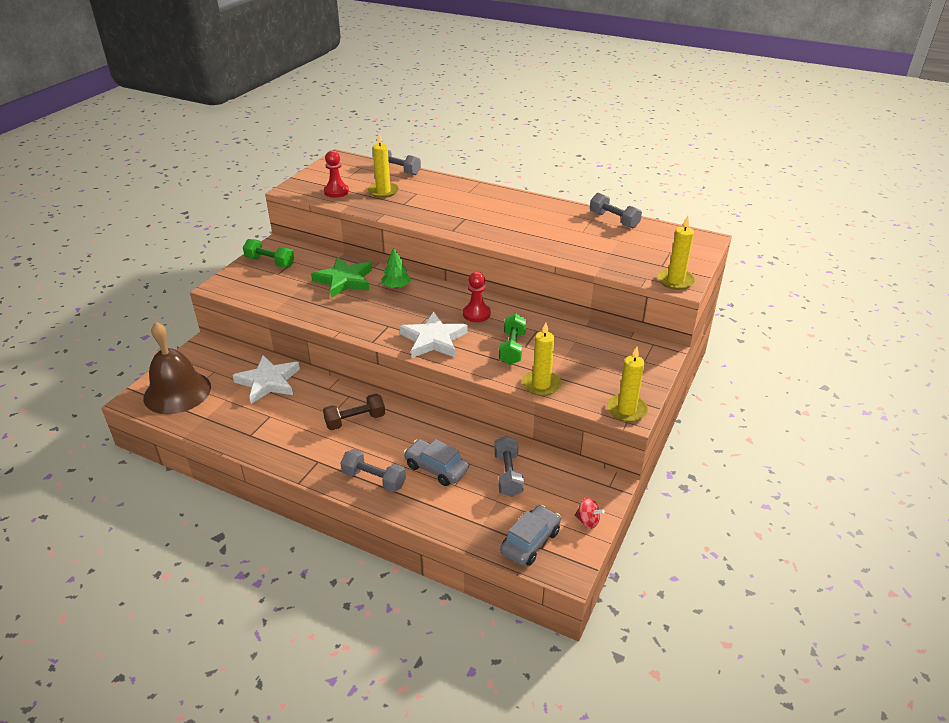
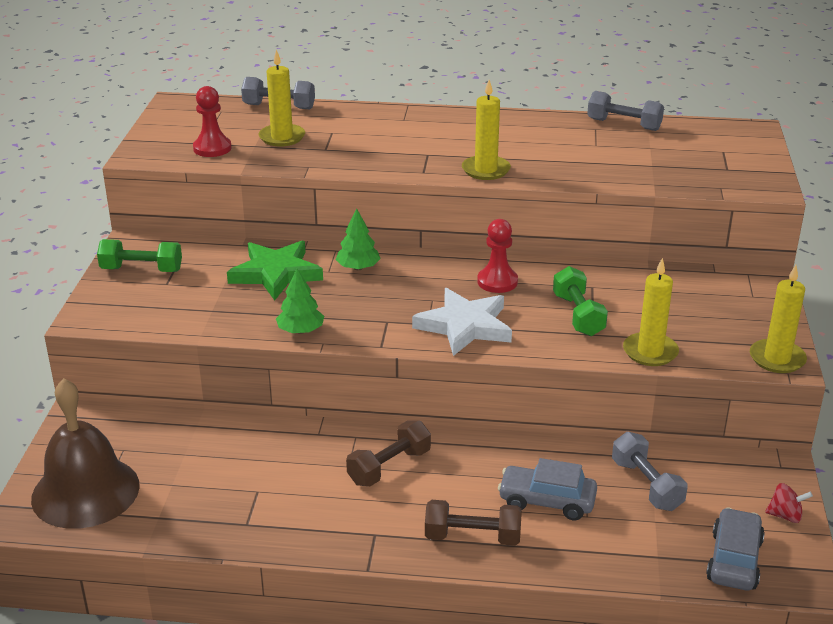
camera: 20 degrees left, 5 degrees down
white star [232,355,300,404] -> none
grey dumbbell [340,449,406,492] -> brown dumbbell [425,500,522,545]
yellow candle [657,216,695,290] -> yellow candle moved to [462,80,511,180]
none -> green tree [276,269,324,334]

